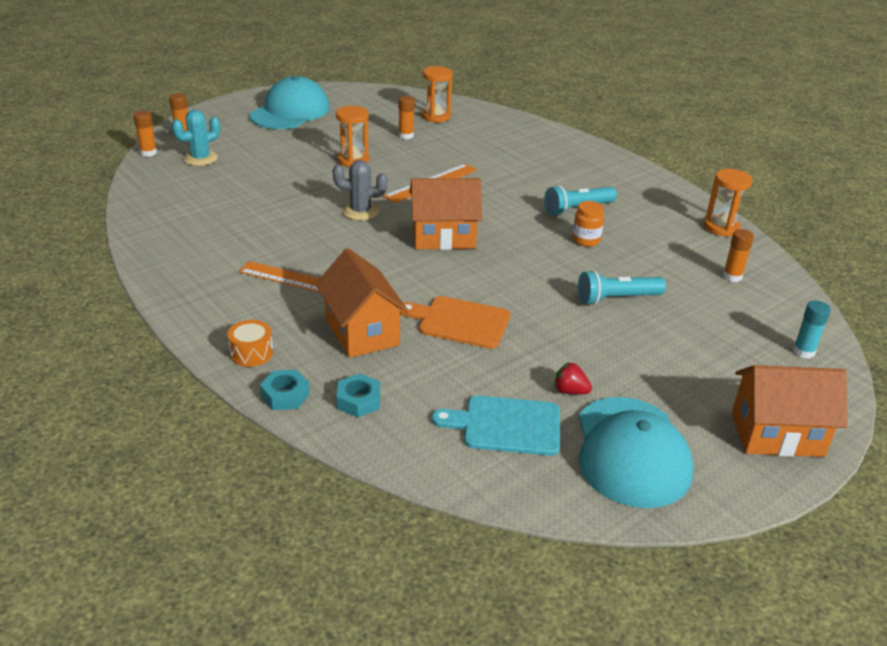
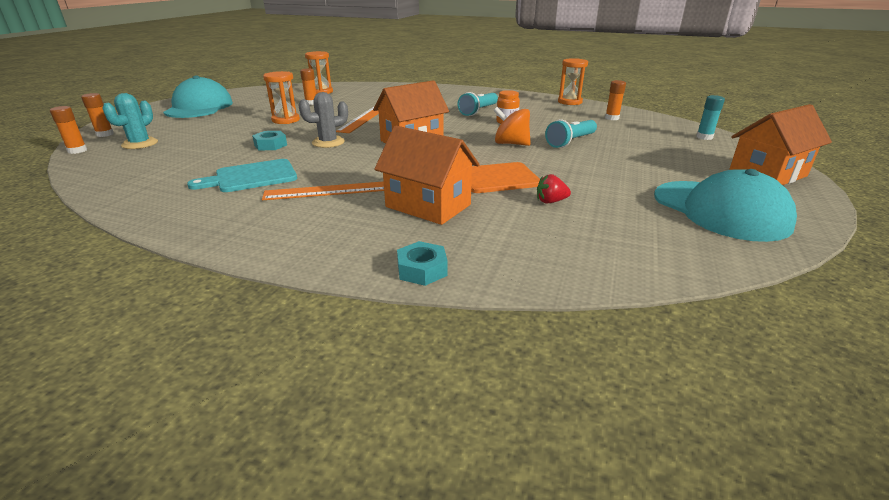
camera: 30 degrees left, 5 degrees down
orange drum [228,320,273,367] -> none
turquoise nut [337,374,380,417] -> turquoise nut moved to [252,131,287,150]
turquoise cutting board [432,396,560,456] -> turquoise cutting board moved to [187,159,297,192]
red strawberry [554,362,592,394] -> red strawberry moved to [537,174,571,203]
none -> orange spinning top [493,107,531,146]

